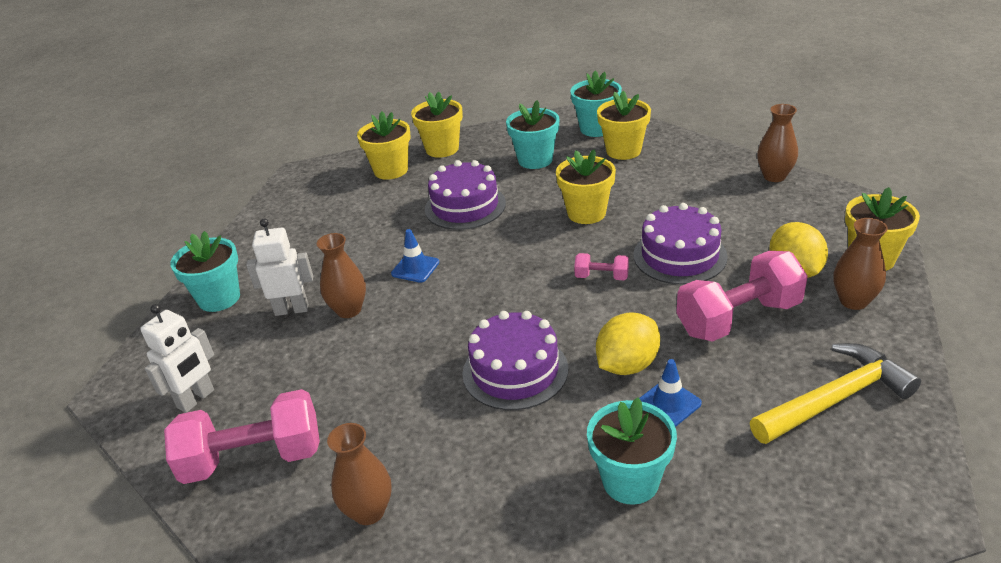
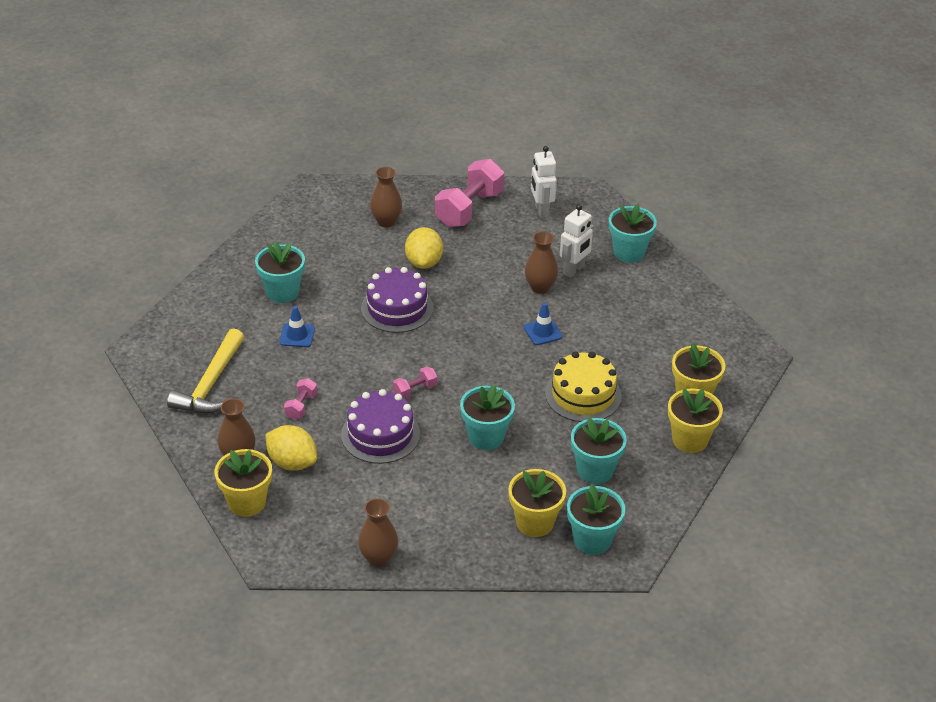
camera: 130 degrees right, 5 degrees up
purple cake [425,160,506,230] -> yellow cake [545,351,622,422]
yellow flower pot [556,149,616,224] -> turquoise flower pot [460,384,515,450]
yellow lemon [596,312,660,375] -> yellow lemon moved to [405,227,443,269]
pink dumbbell [676,251,808,342] -> pink dumbbell [284,378,317,420], size x0.47

